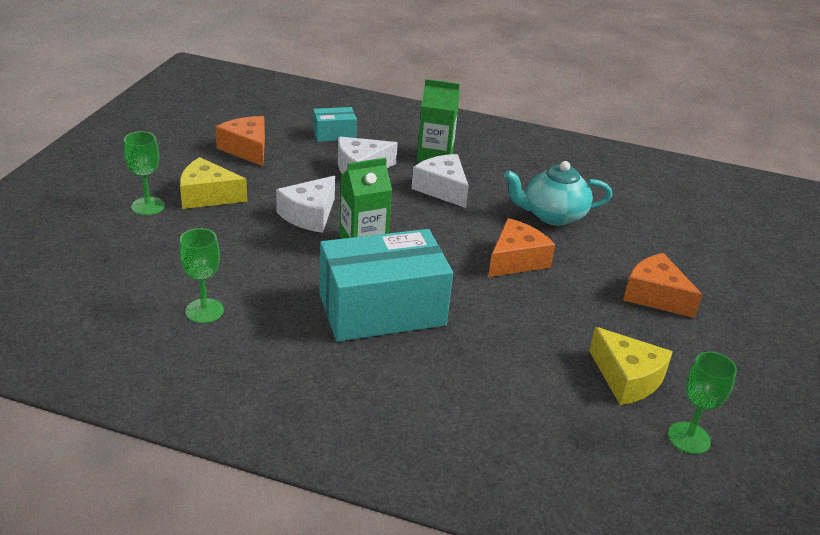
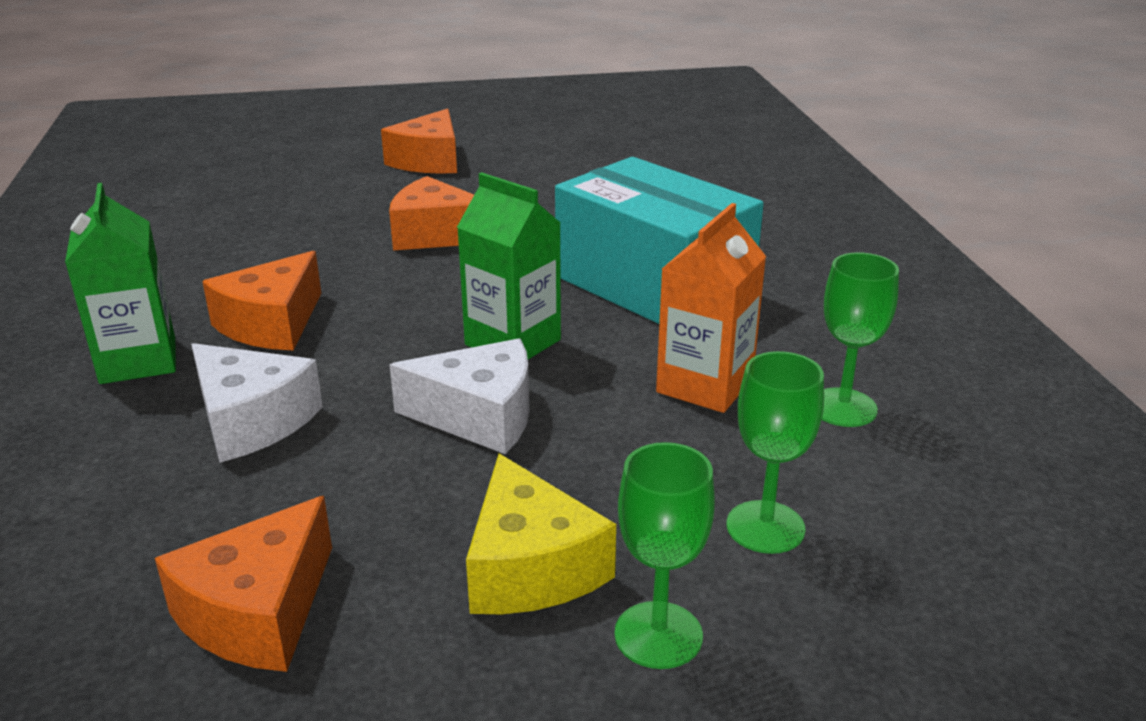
camera: 115 degrees left, 5 degrees down
turquoise box [313,107,357,142] -> none
white cheese [412,154,469,208] -> orange cheese [202,251,321,351]
turquoise teapot [504,161,612,226] -> none
yellow cheese [589,327,673,405] -> none
green goblet [668,351,737,454] -> green goblet moved to [727,351,824,554]
none -> orange carton [656,203,766,413]

